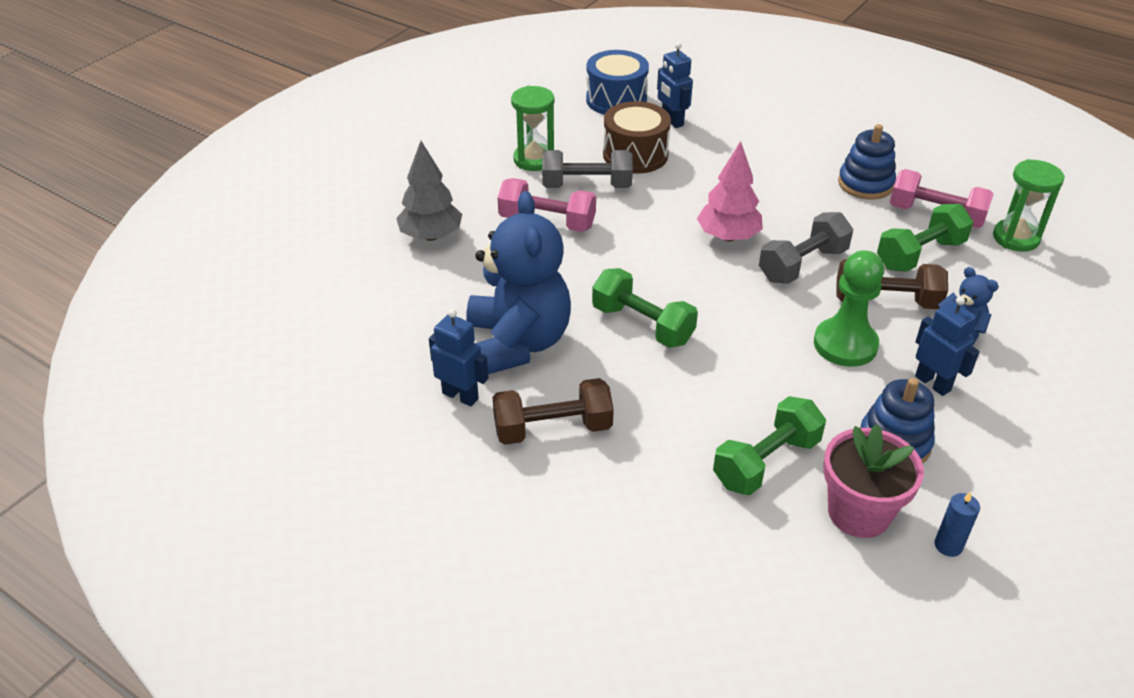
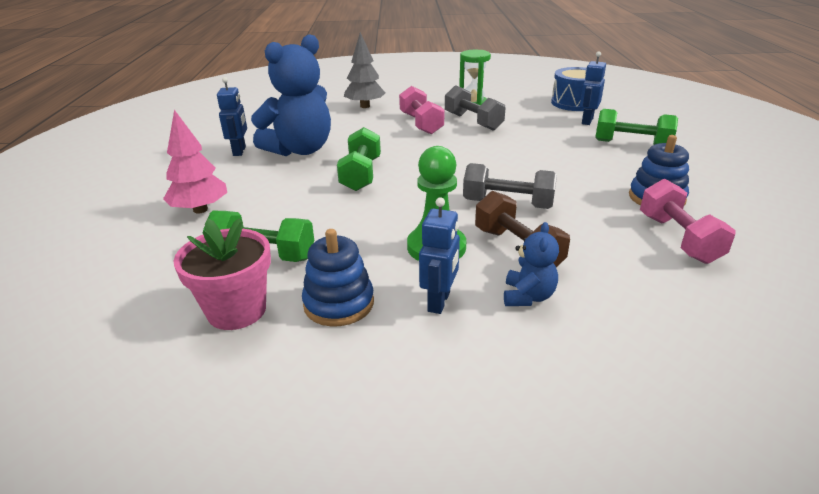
camera: 55 degrees right, 10 degrees down
brown dumbbell [492,378,614,445] -> none
brown drum [603,101,671,174] -> none
pink tree [697,141,763,242] -> pink tree moved to [163,110,227,213]
green dumbbell [877,204,973,272] -> green dumbbell moved to [595,109,678,145]
blue candle [935,492,980,557] -> none
green hourglass [993,159,1065,252] -> none

